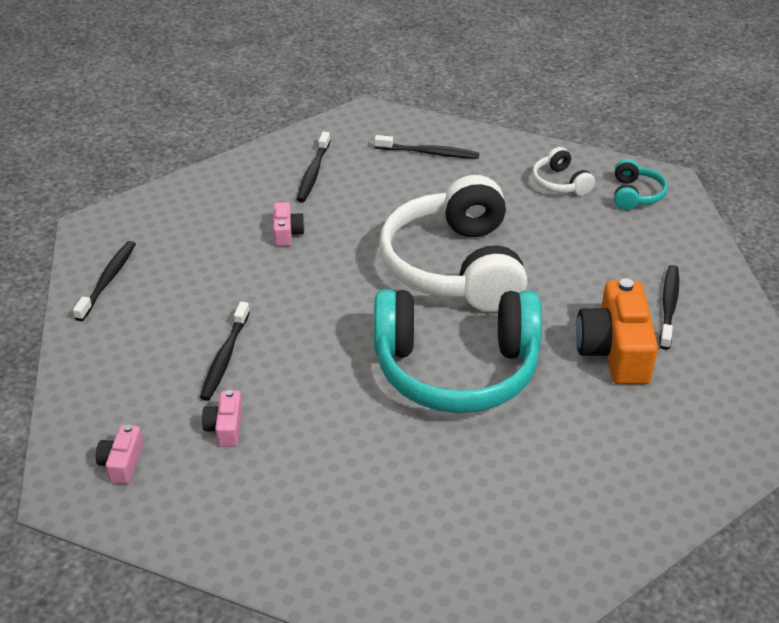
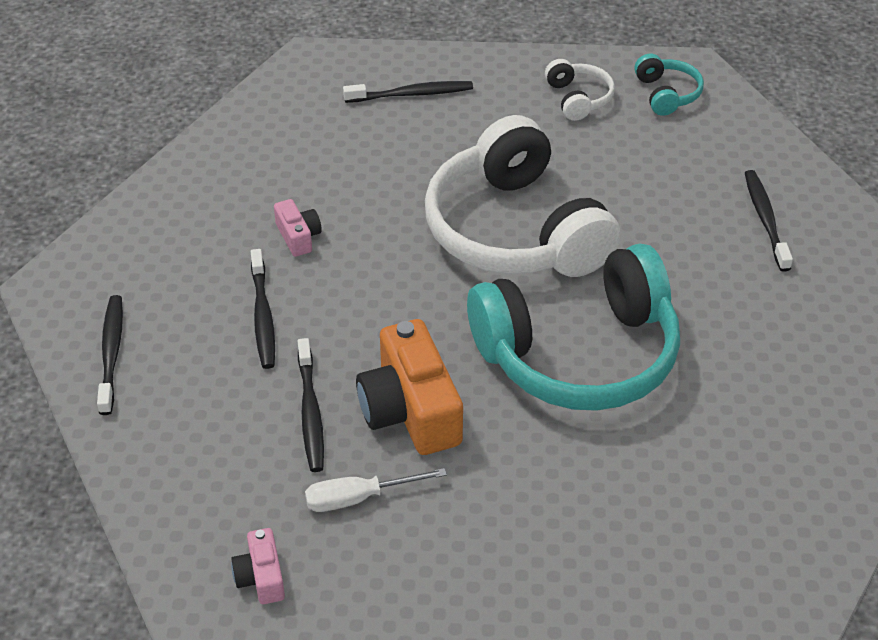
camera: 20 degrees left, 5 degrees up
pink camera [202,390,242,447] -> white screwdriver [305,468,447,512]
black toothbrush [297,131,330,202] -> black toothbrush moved to [251,249,275,369]
white headphones [532,147,595,195] -> white headphones turned 150 degrees counterclockwise [545,59,615,121]
orange camera [576,278,658,384] -> orange camera moved to [356,319,463,455]

